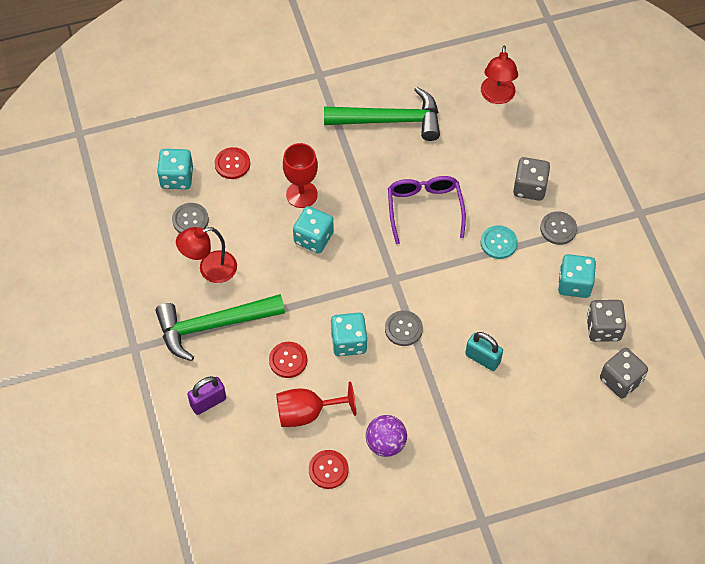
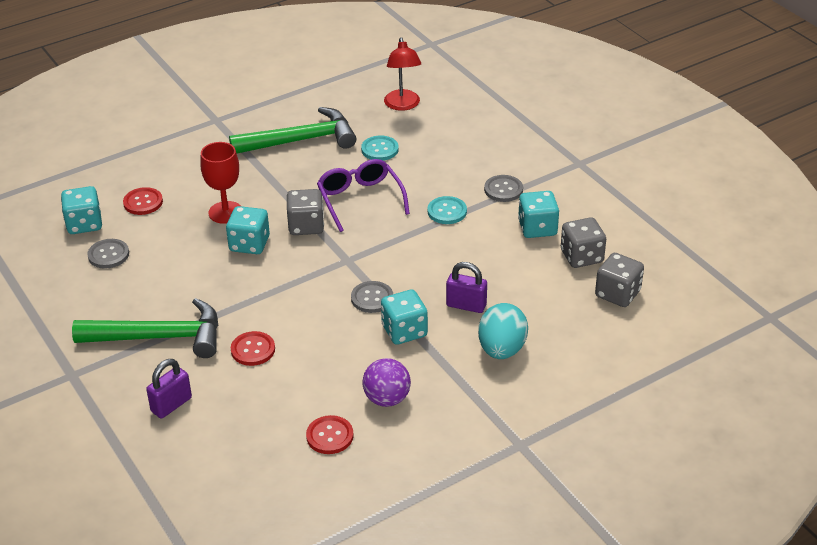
camera: 15 degrees left, 20 degrees down
green hammer [156,294,285,361] -> green hammer turned 150 degrees counterclockwise [72,298,218,358]
red lamp [176,227,237,283] -> none
red goblet [276,382,356,427] -> none
turquoise dice [330,313,367,356] -> turquoise dice moved to [381,289,428,345]
turquoise padlock [465,332,503,371] -> purple padlock [446,262,487,313]
grey dice [513,157,550,201] -> grey dice moved to [287,189,324,235]
none -> turquoise button [361,136,399,161]
none -> turquoise egg [478,303,528,359]

